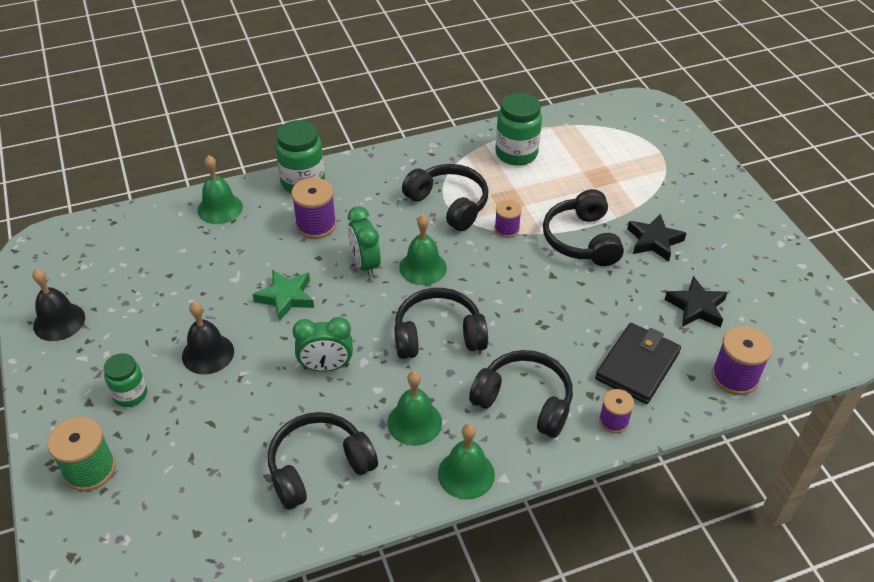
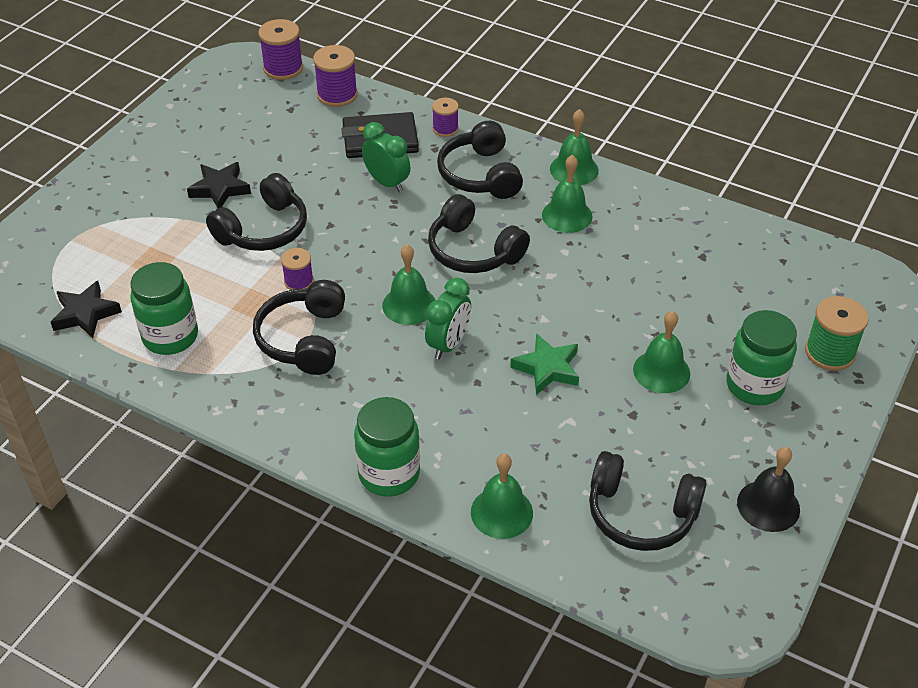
camera: 130 degrees left, 0 degrees up
green jar [104,353,147,407] -> green jar [726,310,797,405], size x1.60
black bell [182,301,234,374] -> green bell [633,311,690,393]
black headphones [268,412,378,510] -> black headphones moved to [589,451,707,551]
purple spool [291,178,336,239] -> purple spool moved to [258,19,303,80]
green clock [292,317,353,372] -> green clock moved to [362,122,410,193]
black star [664,276,728,327] -> black star moved to [51,281,122,338]

